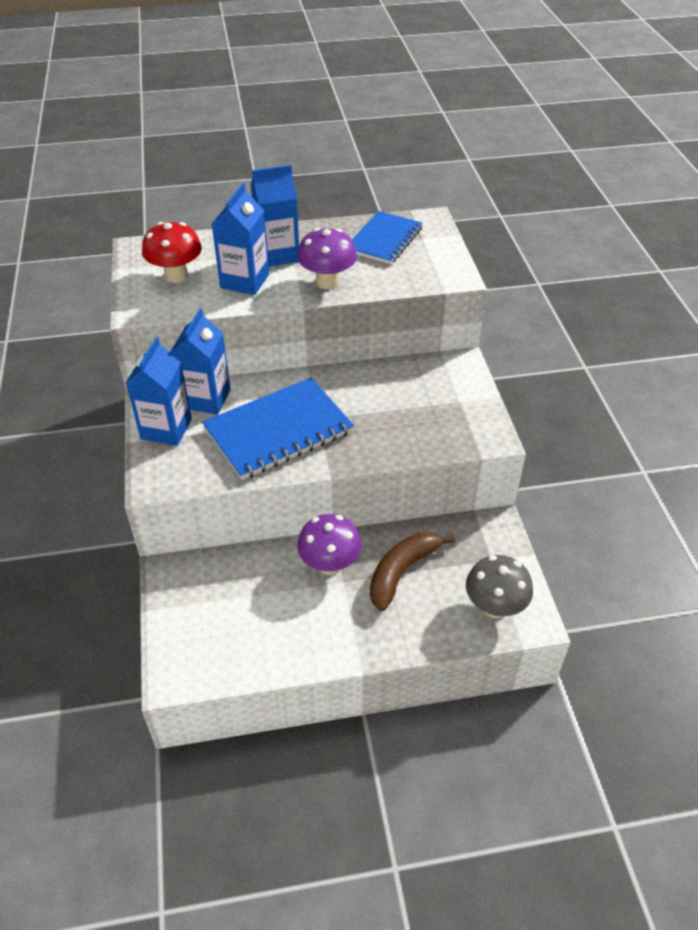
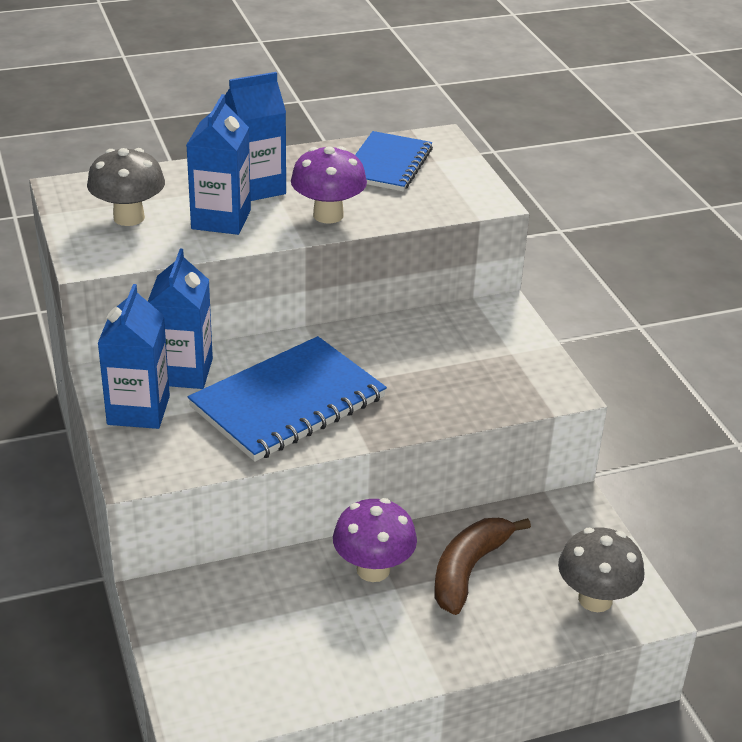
camera: 10 degrees left, 10 degrees down
red mushroom [142,222,202,283] -> grey mushroom [87,148,165,226]

